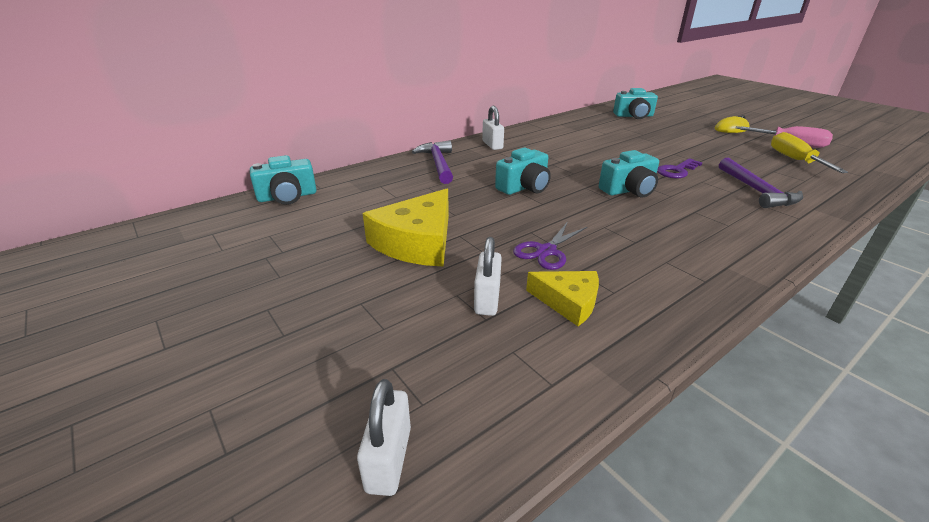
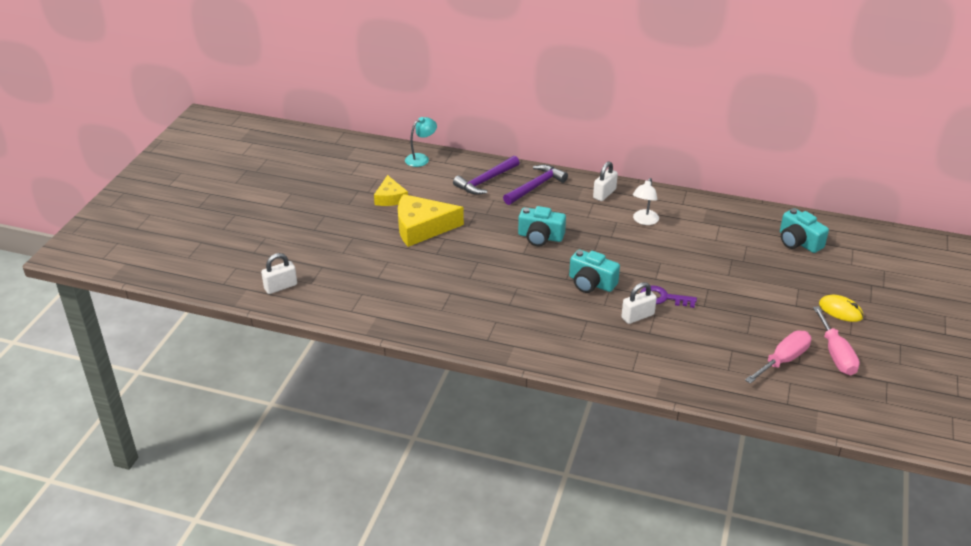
camera: 55 degrees right, 5 degrees up
turquoise camera [250,155,317,205] -> turquoise lamp [405,117,437,167]
white padlock [474,237,502,316] -> white padlock moved to [621,282,657,324]
purple scissors [513,222,587,270] -> none
yellow cheese [526,271,599,326] -> yellow cheese moved to [374,175,408,206]
purple hammer [719,158,803,208] -> purple hammer moved to [453,156,519,195]
yellow screwdriver [771,132,848,173] -> pink screwdriver [745,330,811,384]
none -> white lamp [633,178,659,225]

